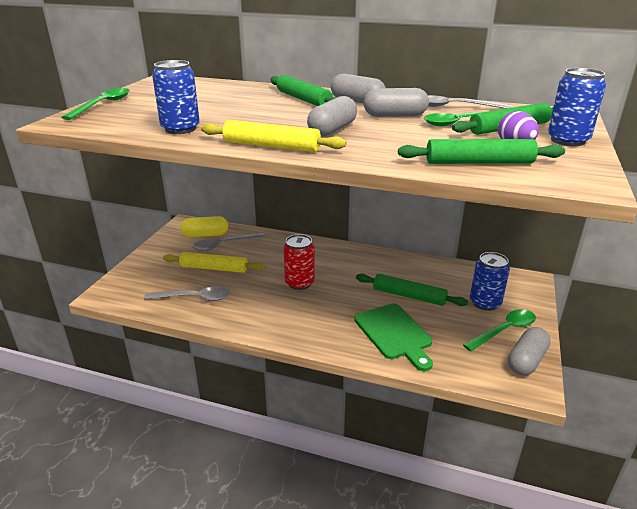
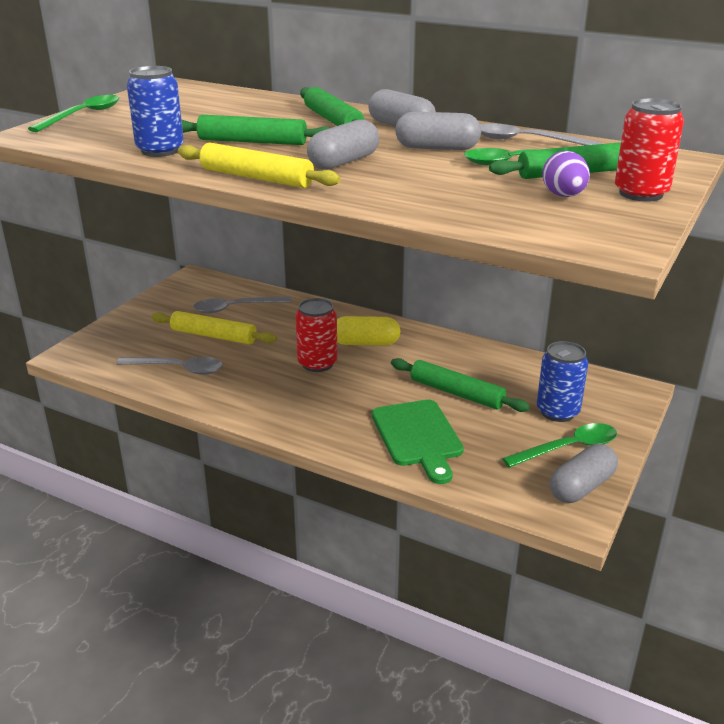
camera: 10 degrees right, 0 degrees up
yellow capsule [181,216,228,237] -> yellow capsule moved to [337,316,400,346]
green rolling pin [398,139,565,164] -> green rolling pin moved to [182,115,330,145]
blue can [548,68,606,146] -> red can [615,98,684,202]

